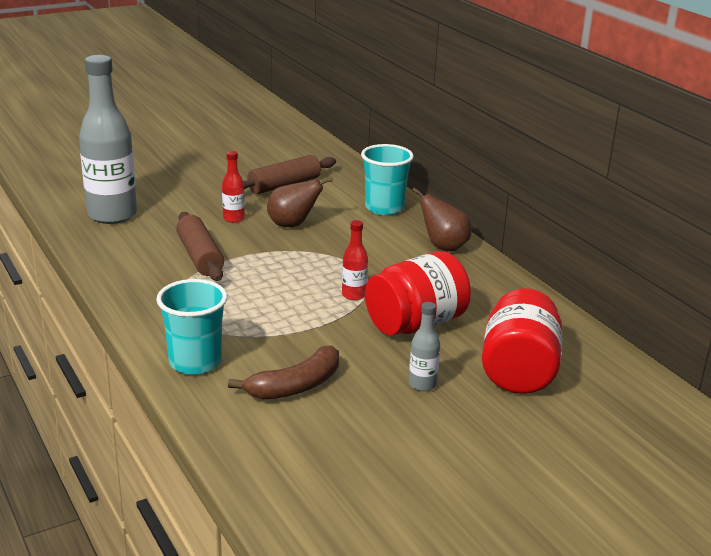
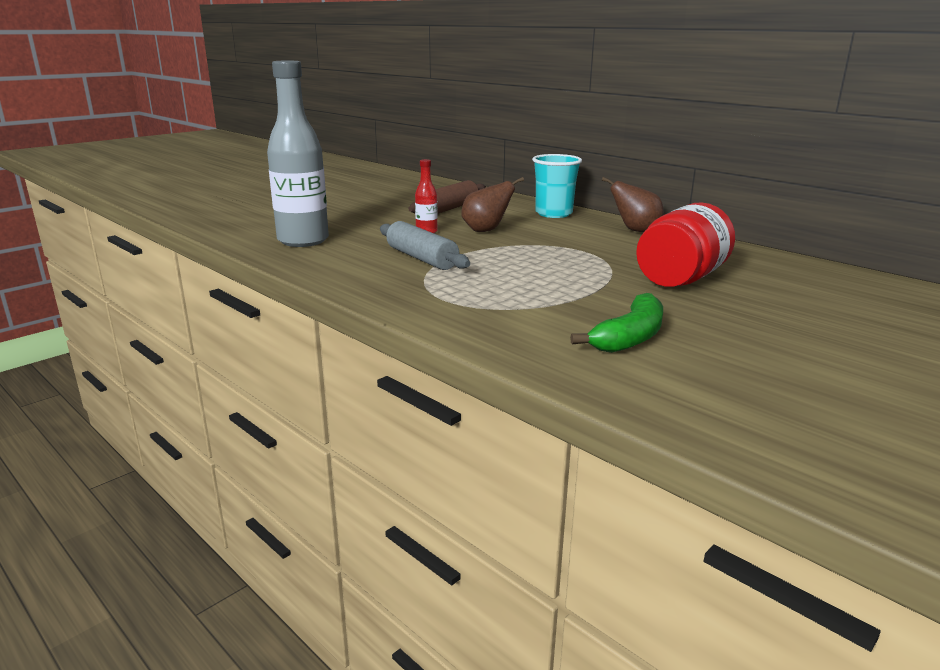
camera: 15 degrees left, 5 degrees down
turquoise cup [156,279,227,375] -> none
brown rolling pin [176,212,224,281] -> grey rolling pin [380,221,470,270]
brown banana [228,345,339,400] -> green banana [570,293,663,353]
red bottle [342,220,368,300] -> none
grey bottle [409,302,440,391] -> none
red jar [482,288,562,394] -> none

